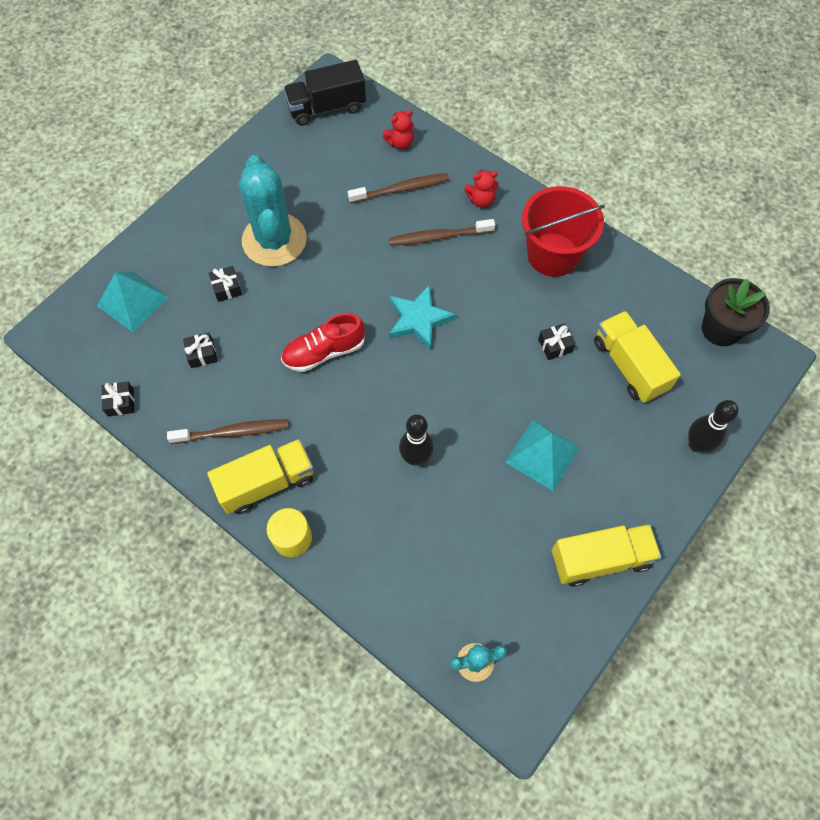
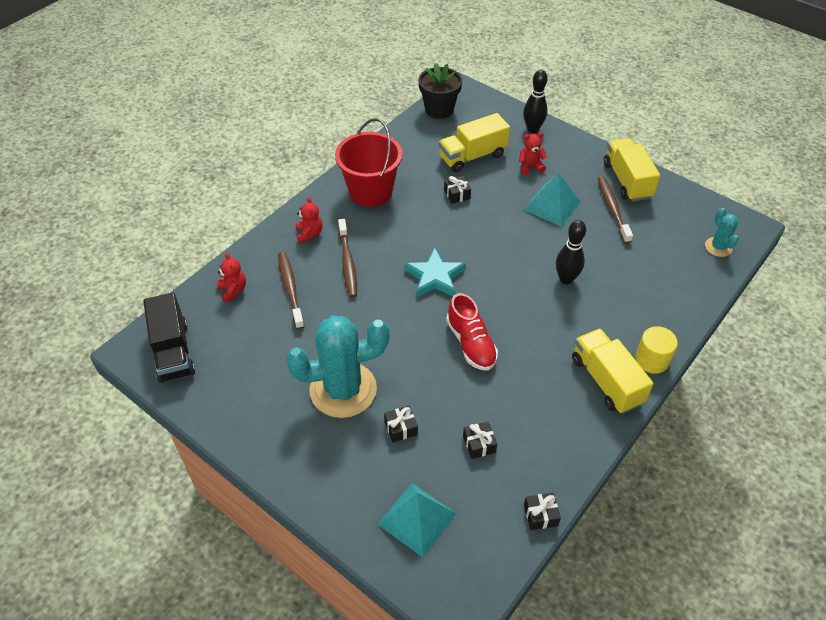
camera: 90 degrees left, 15 degrees down
brown toothbrush [167,419,289,444] -> brown toothbrush moved to [598,176,633,244]
none -> red teddy bear [519,132,547,175]

